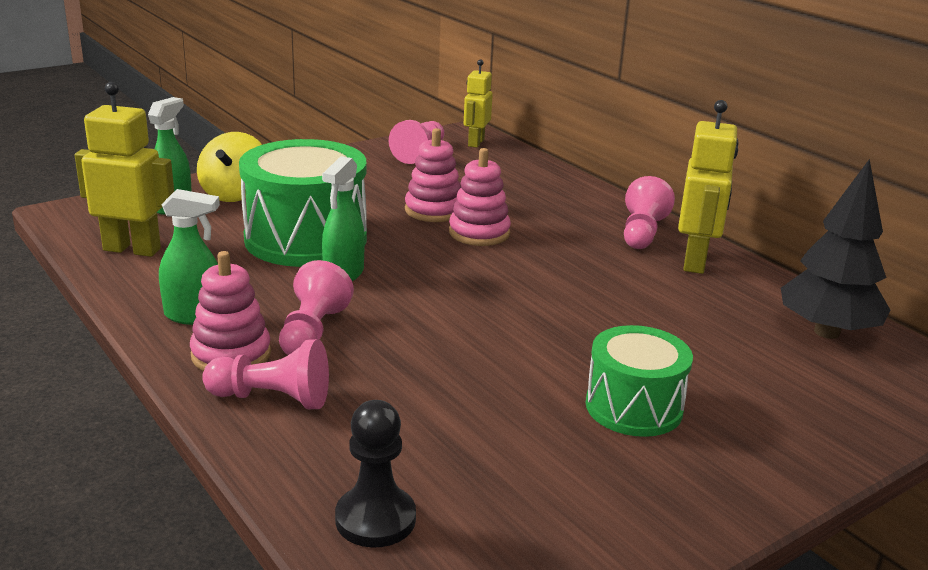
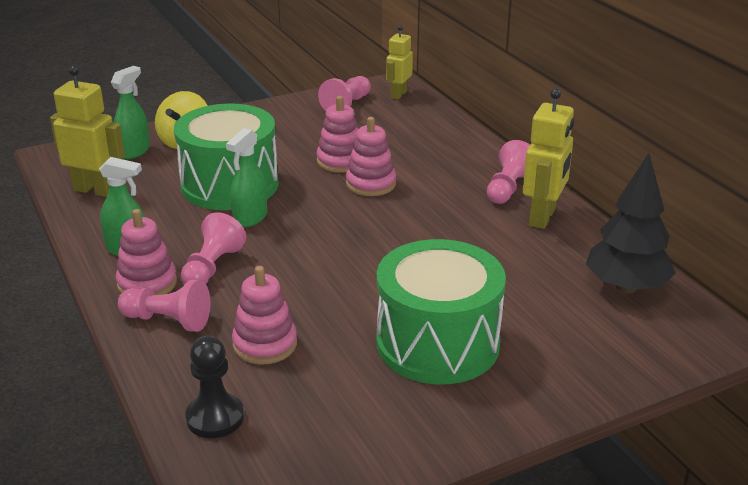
camera: 10 degrees right, 5 degrees up
green drum [586,325,693,437] -> green drum [377,239,506,384], size x1.64
none -> pink stacking toy [232,266,297,365]

